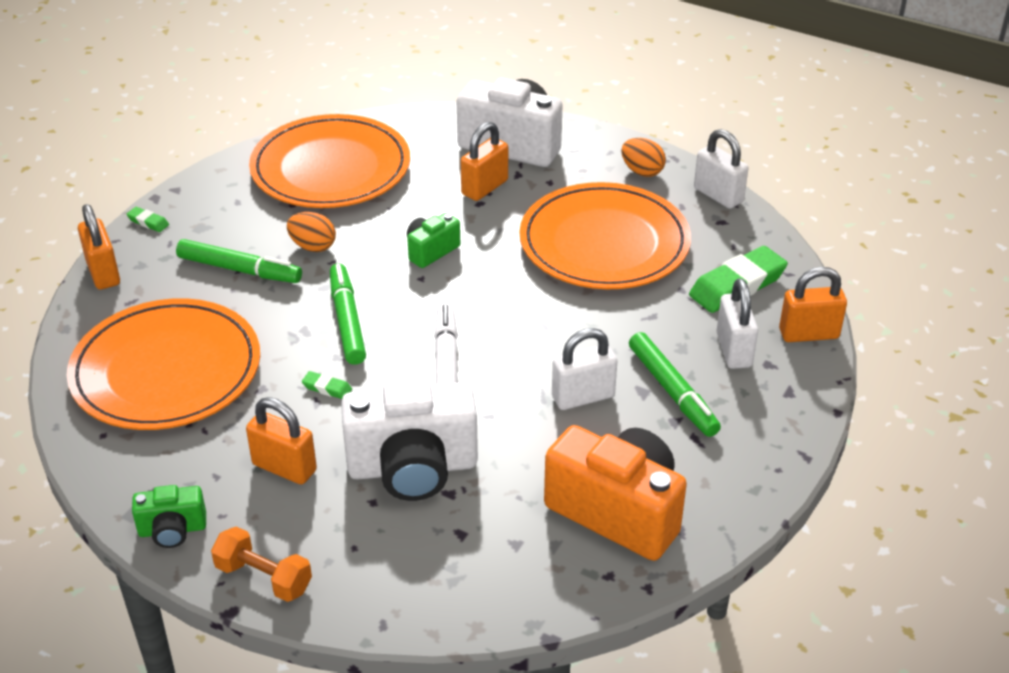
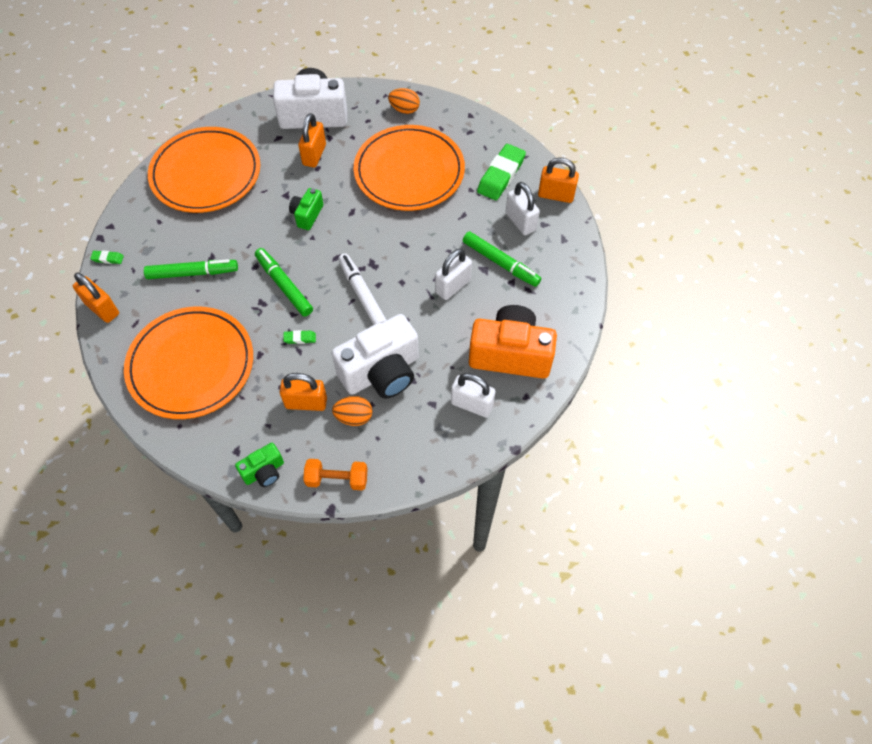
camera: 25 degrees left, 20 degrees up
orange egg [287,212,336,252] -> orange egg moved to [332,396,372,426]
white padlock [694,129,749,209] -> white padlock moved to [451,373,495,417]
orange padlock [779,267,847,342] -> orange padlock turned 45 degrees clockwise [538,157,579,203]

